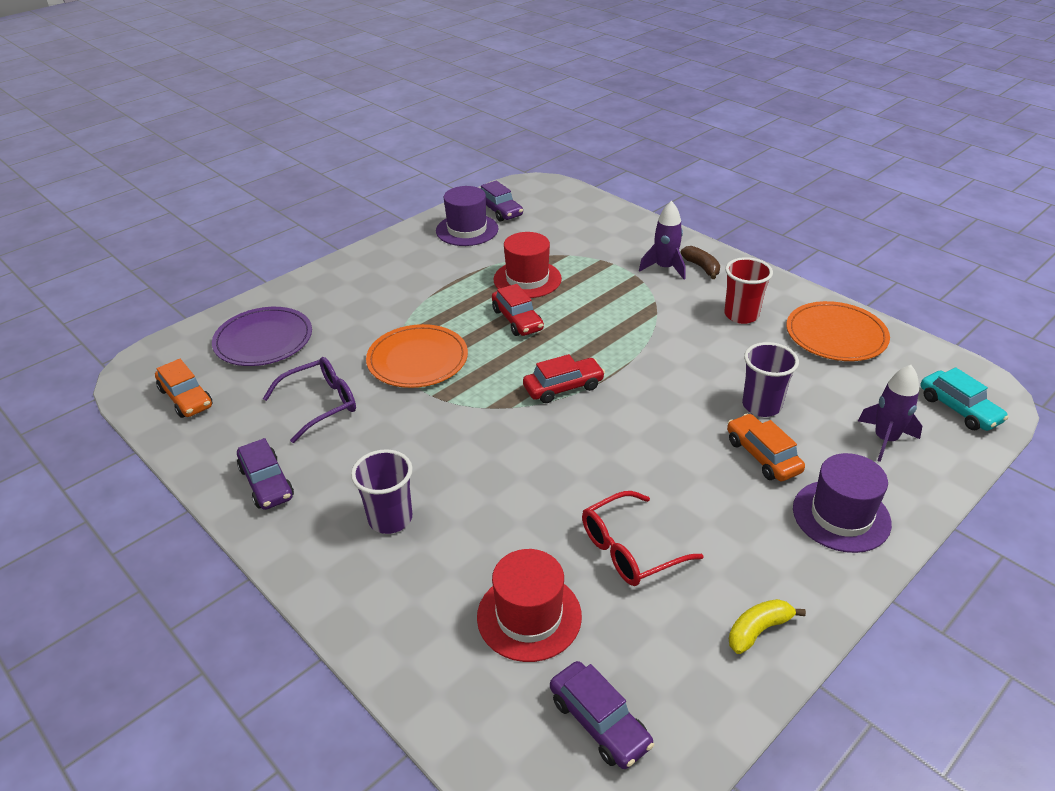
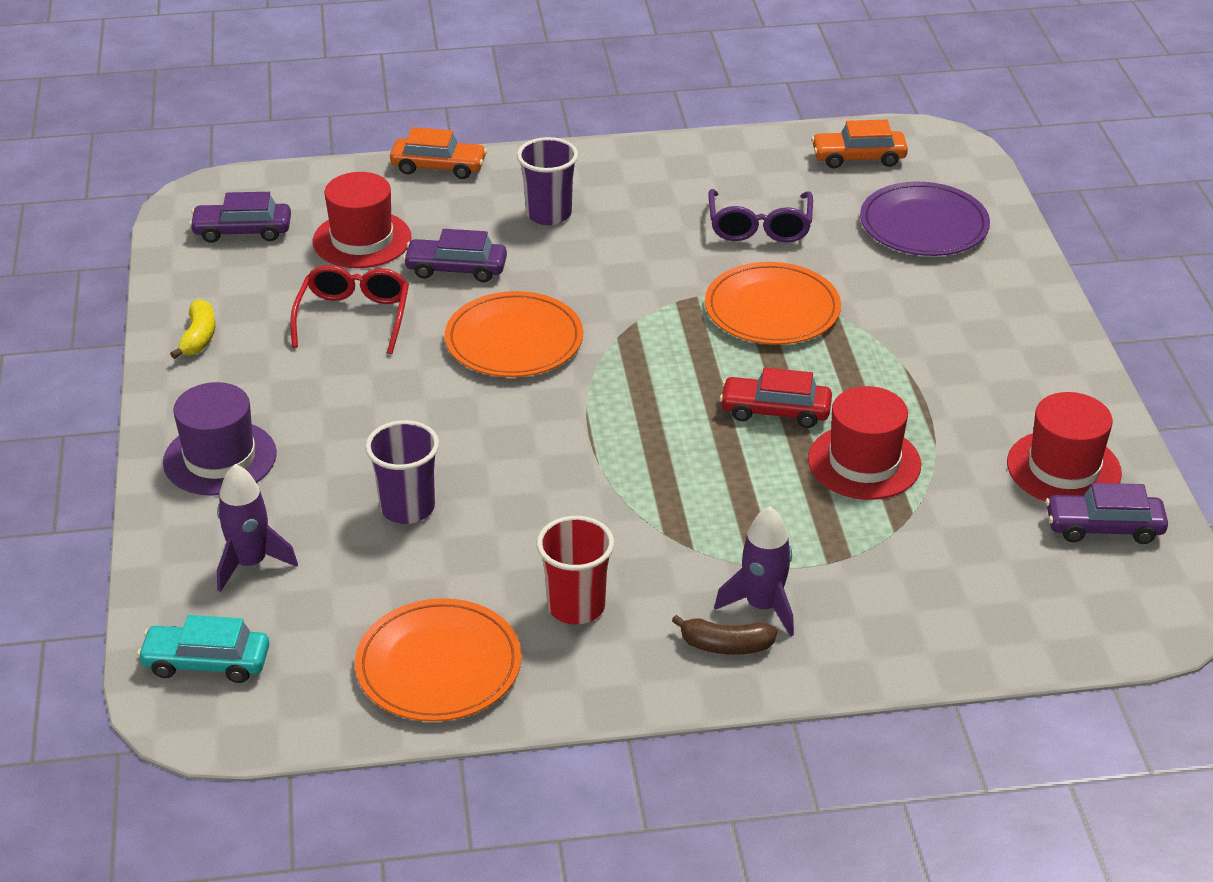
camera: 125 degrees right, 0 degrees up
purple car [237,438,294,510] -> purple car moved to [403,229,507,282]
purple hat [436,186,498,246] -> red hat [1007,392,1122,501]
red car [523,354,605,403] -> none
orange car [727,414,805,482] -> orange car moved to [390,127,487,179]
none -> orange plate [444,291,583,377]

